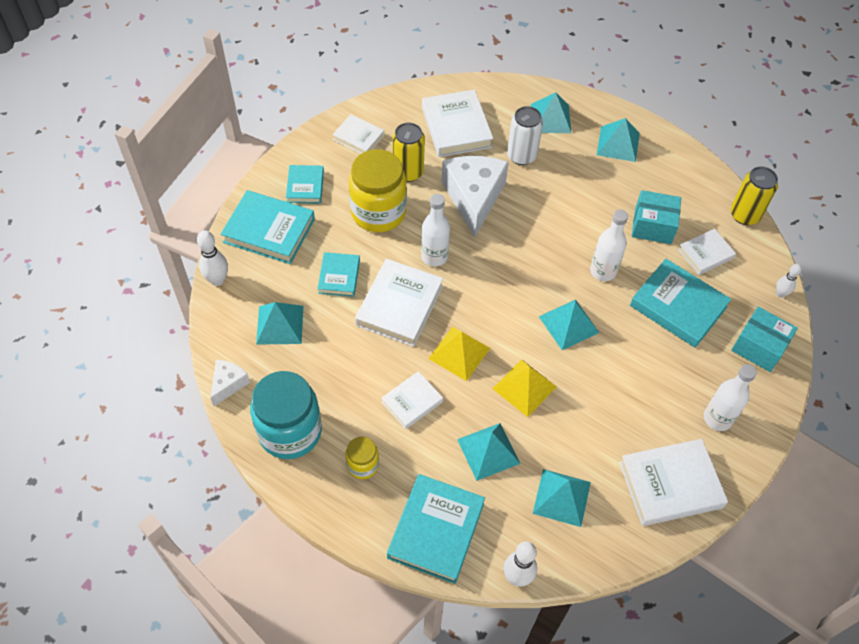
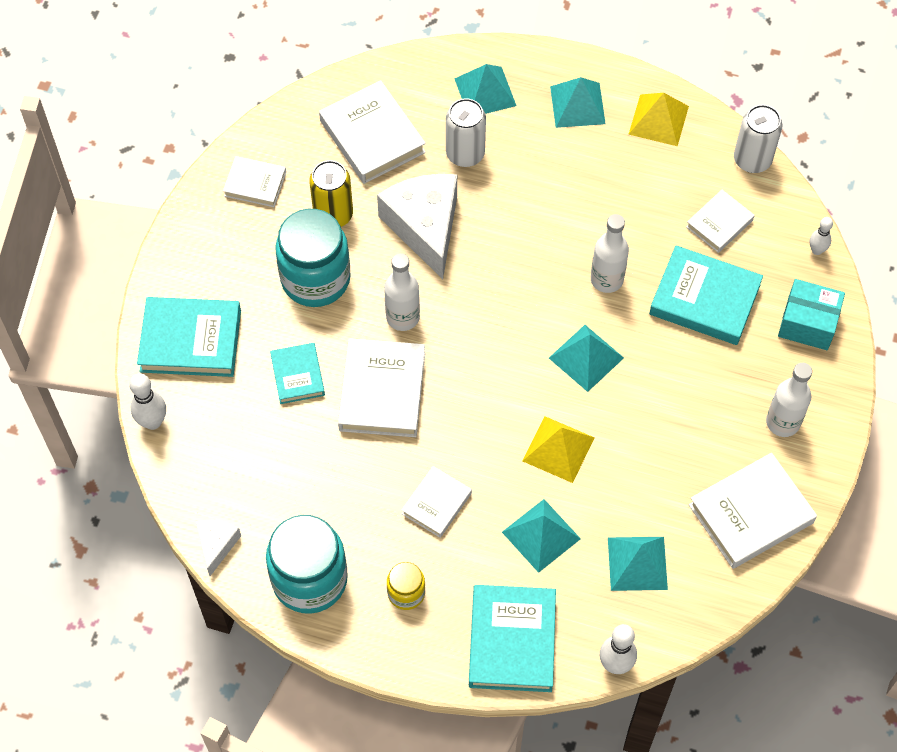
camera: 15 degrees left, 5 degrees up
turquoise pyramid [256,302,303,345] -> none
turquoise book [286,165,324,204] -> none
yellow jar [349,149,407,232] -> turquoise jar [275,209,351,307]
yellow pyramid [428,327,490,381] -> yellow pyramid moved to [628,93,689,146]
turquoise box [632,190,681,244] -> none
yellow can [731,166,778,225] -> white can [734,105,782,173]

